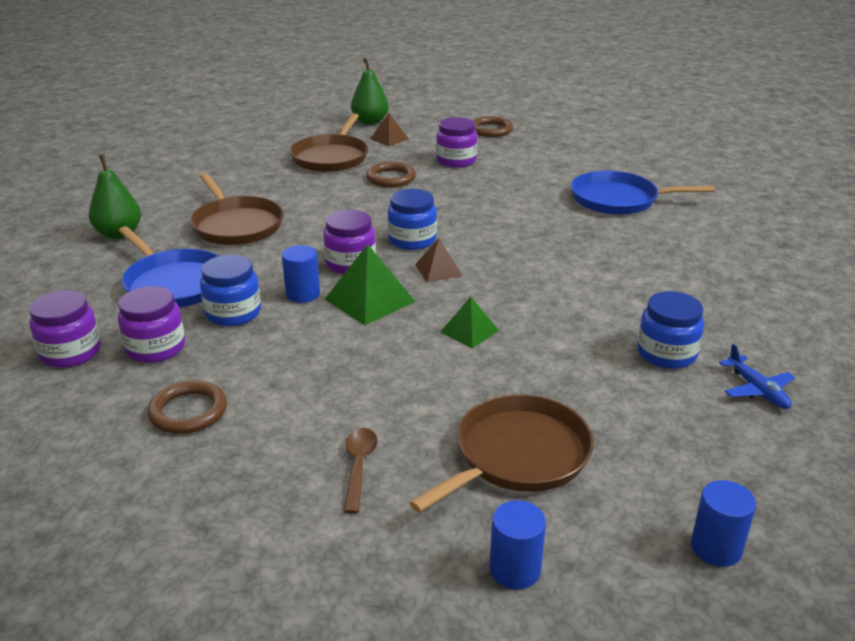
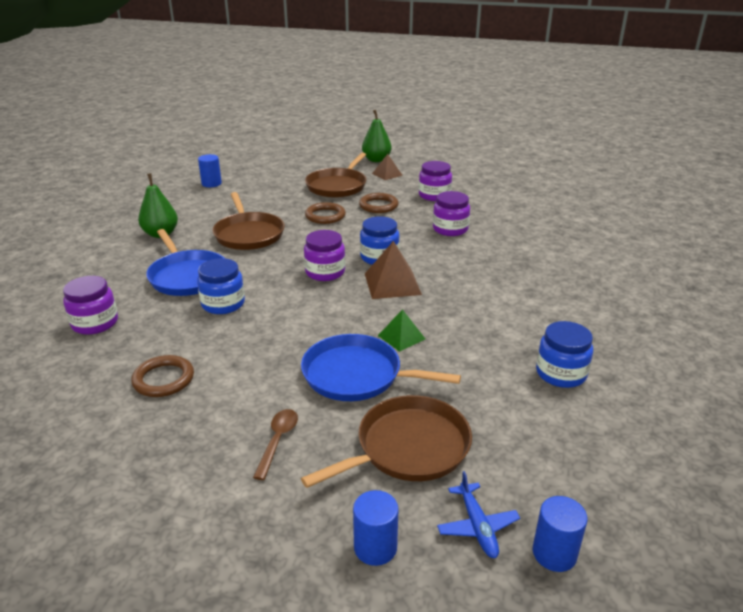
camera: 10 degrees right, 0 degrees up
purple jar [118,286,185,363] -> purple jar moved to [433,191,470,236]
blue cylinder [282,245,320,303] -> blue cylinder moved to [198,154,222,187]
green pyramid [325,244,415,325] -> none
brown pyramid [415,238,462,282] -> brown pyramid [365,241,422,299], size x1.64
brown ring [473,116,513,137] -> brown ring moved to [305,202,346,224]
blue pan [571,171,714,215] -> blue pan moved to [301,334,461,401]
blue plane [719,343,795,409] -> blue plane moved to [437,471,520,558]

